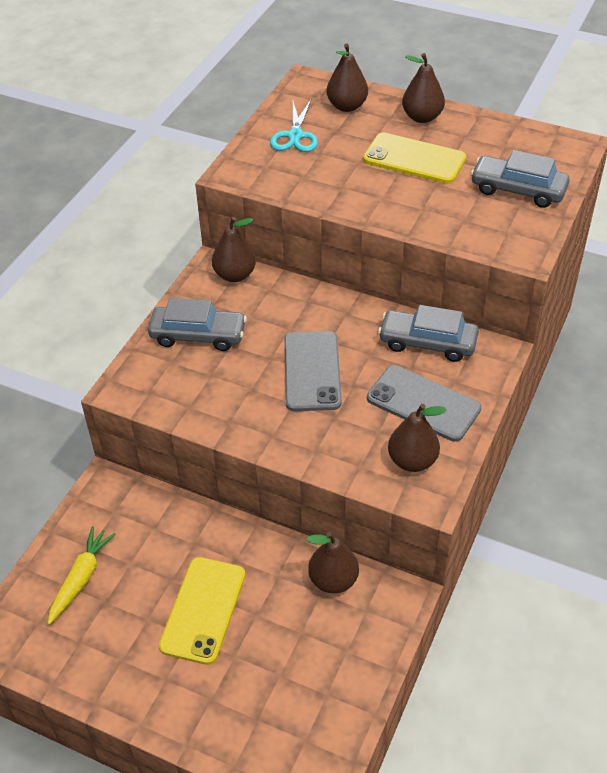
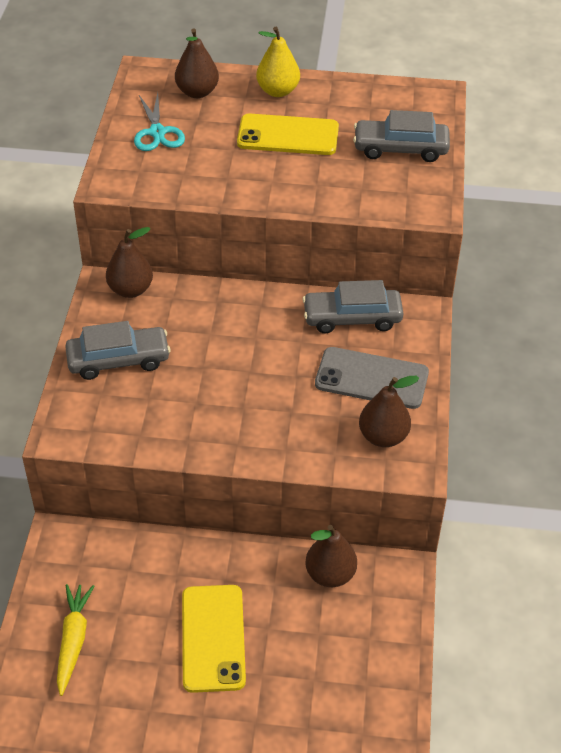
camera: 20 degrees left, 0 degrees up
grey phone [284,331,342,411] -> none
brown pear [402,53,445,123] -> yellow pear [256,27,300,97]

